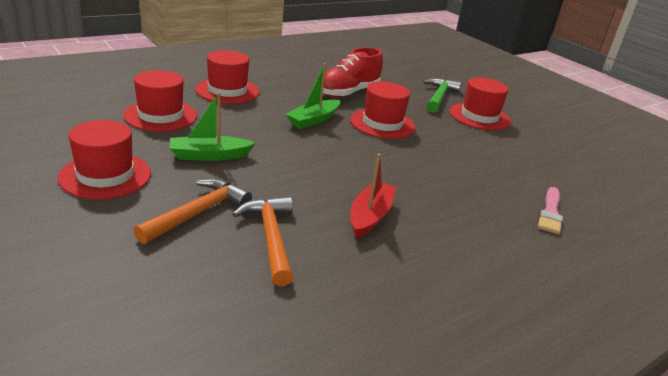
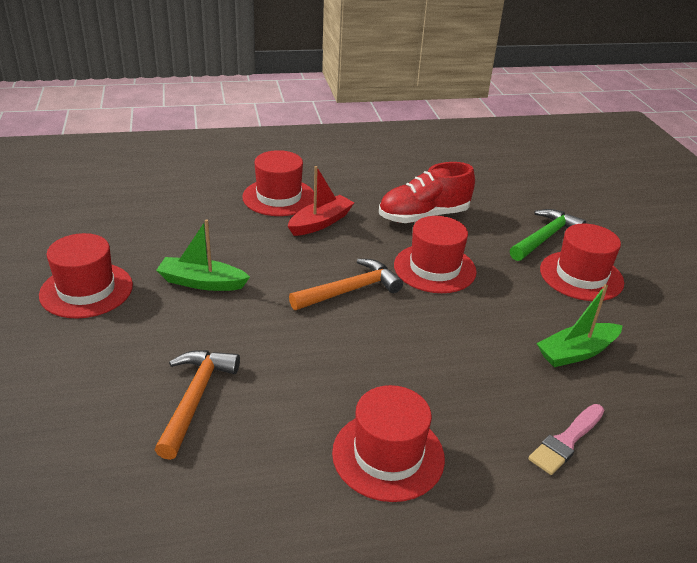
camera: 25 degrees right, 5 degrees up
red hat [123,70,197,132] -> red hat moved to [332,385,445,502]
orange hammer [134,178,252,244] -> orange hammer moved to [289,259,403,310]
green boat [286,63,340,129] -> green boat moved to [536,284,623,367]
red boat [350,153,396,239] -> red boat moved to [288,166,354,236]

